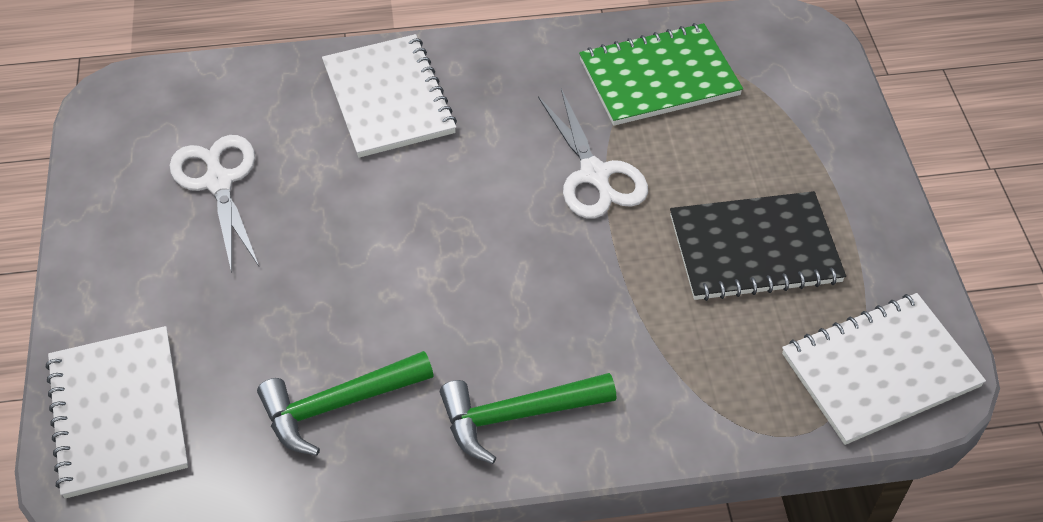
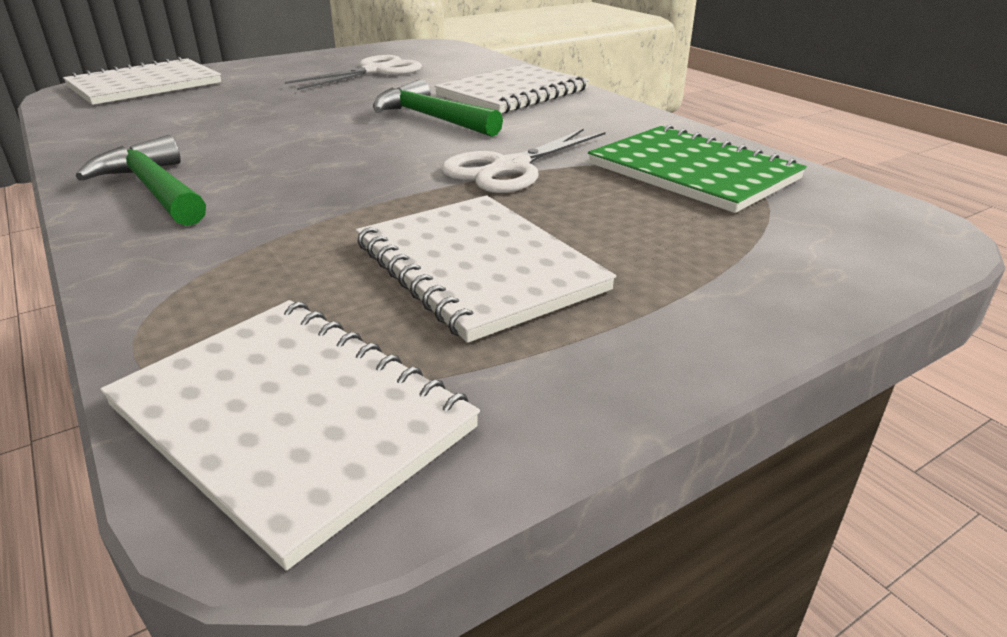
camera: 65 degrees right, 20 degrees down
green hammer [257,351,434,456] -> green hammer moved to [373,79,503,137]
black notebook [670,191,846,301] -> white notebook [356,195,616,343]

